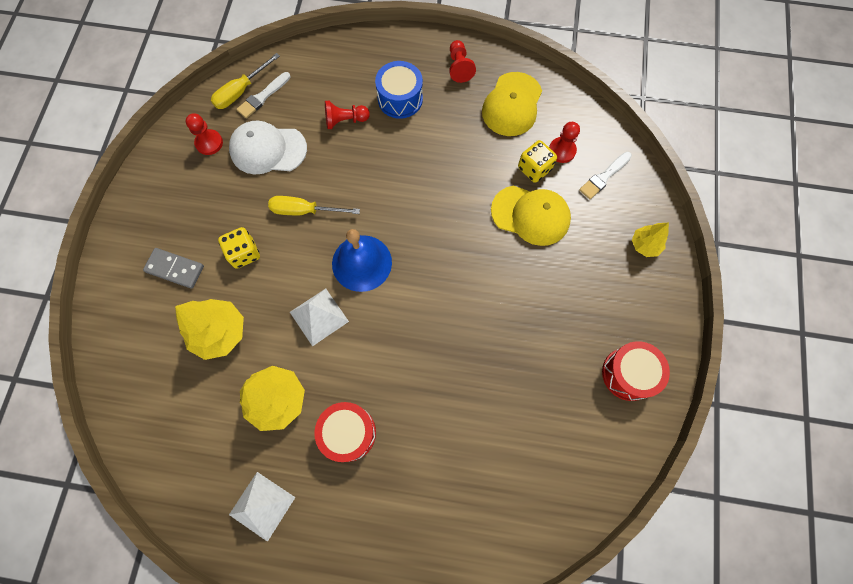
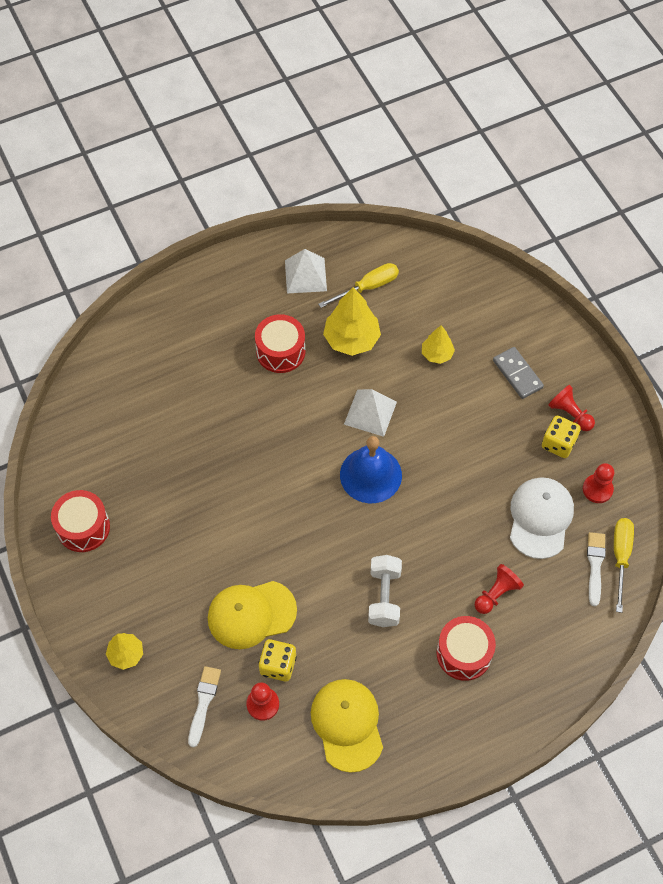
camera: 145 degrees right, 10 degrees down
grey domino [143,248,204,289] -> grey domino turned 75 degrees clockwise [493,347,544,399]
yellow tree [175,299,244,360] -> yellow tree [422,325,455,364], size x0.58
yellow dice [218,227,260,269] -> yellow dice moved to [542,416,581,458]
white cap [229,120,307,174] -> white cap turned 45 degrees counterclockwise [510,477,574,559]
yellow screwdriver [268,196,360,215] -> yellow screwdriver moved to [318,263,399,308]
blue drum [375,61,423,119] -> red drum [437,616,496,681]
red pawn [449,40,476,83] -> red pawn moved to [548,385,595,431]
none -> white dumbbell [368,555,402,627]

